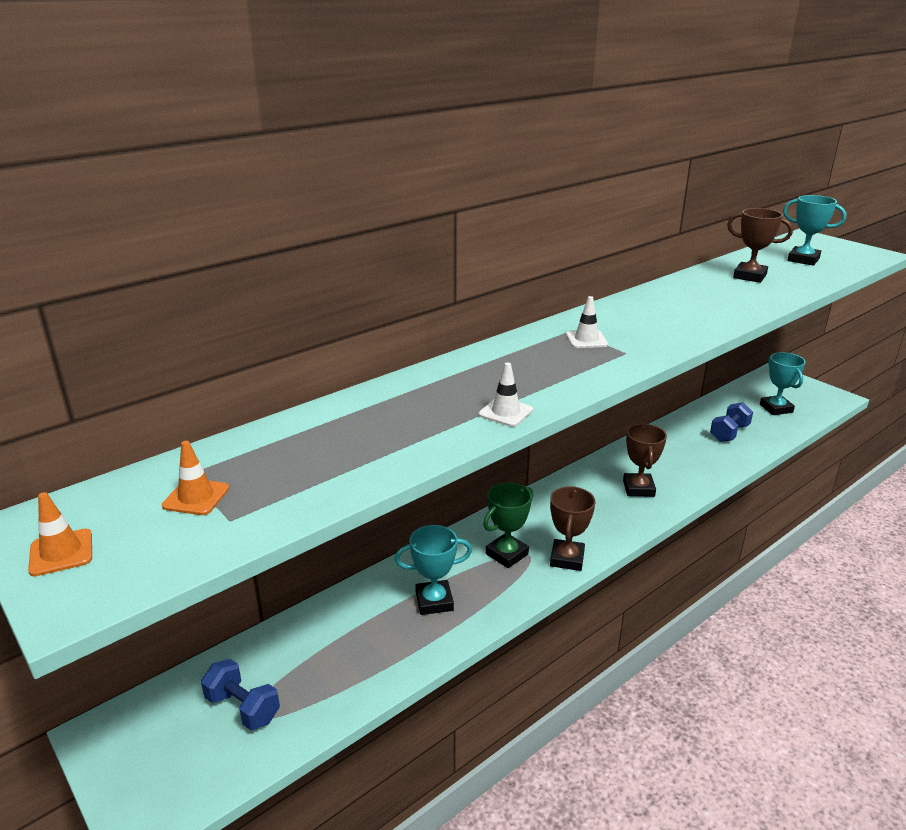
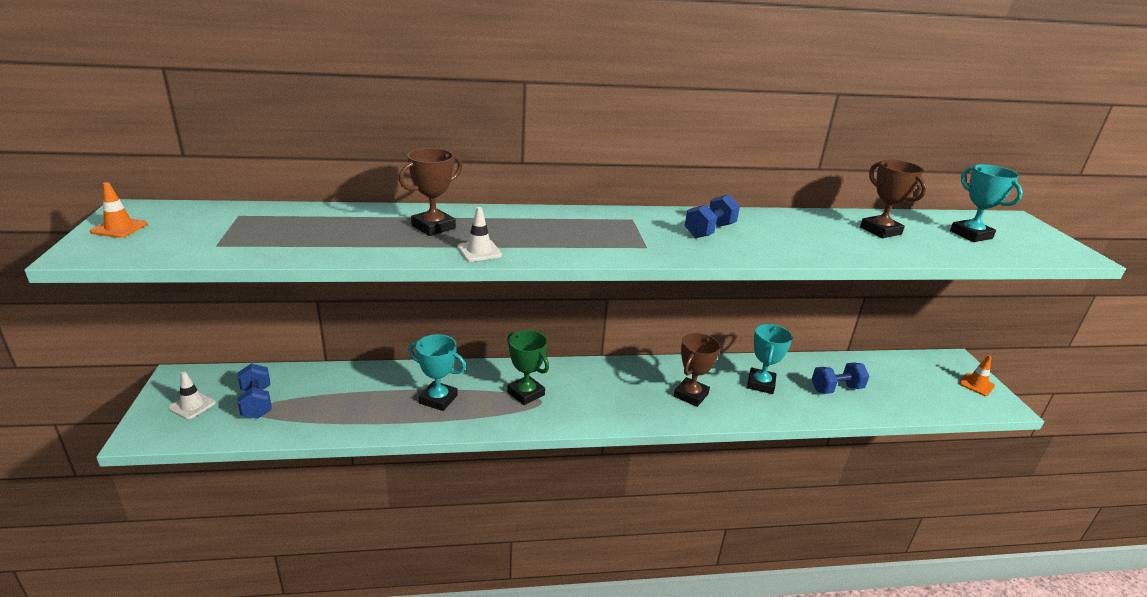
camera: 30 degrees right, 0 degrees up
orange traffic cone [162,441,229,515] -> orange traffic cone moved to [959,355,995,396]
green trophy [483,482,533,568] -> green trophy turned 60 degrees clockwise [507,330,549,405]
brown trophy [550,486,595,571] -> brown trophy moved to [399,148,462,236]
white traffic cone [566,296,608,348] -> white traffic cone moved to [168,371,216,419]
turquoise trophy [760,352,806,415] -> turquoise trophy moved to [747,324,793,394]
none -> blue dumbbell [685,195,740,238]

